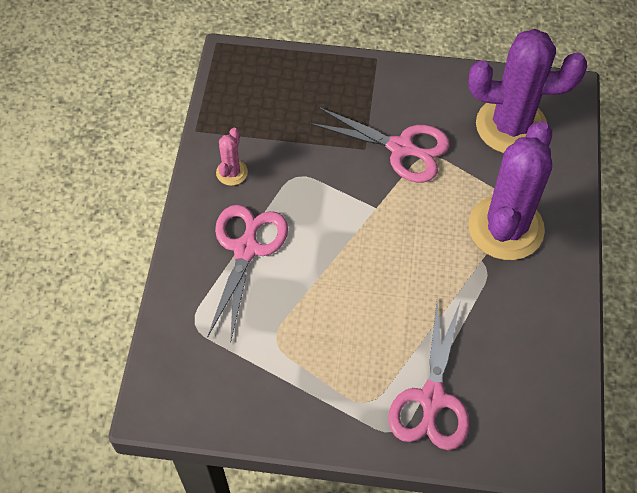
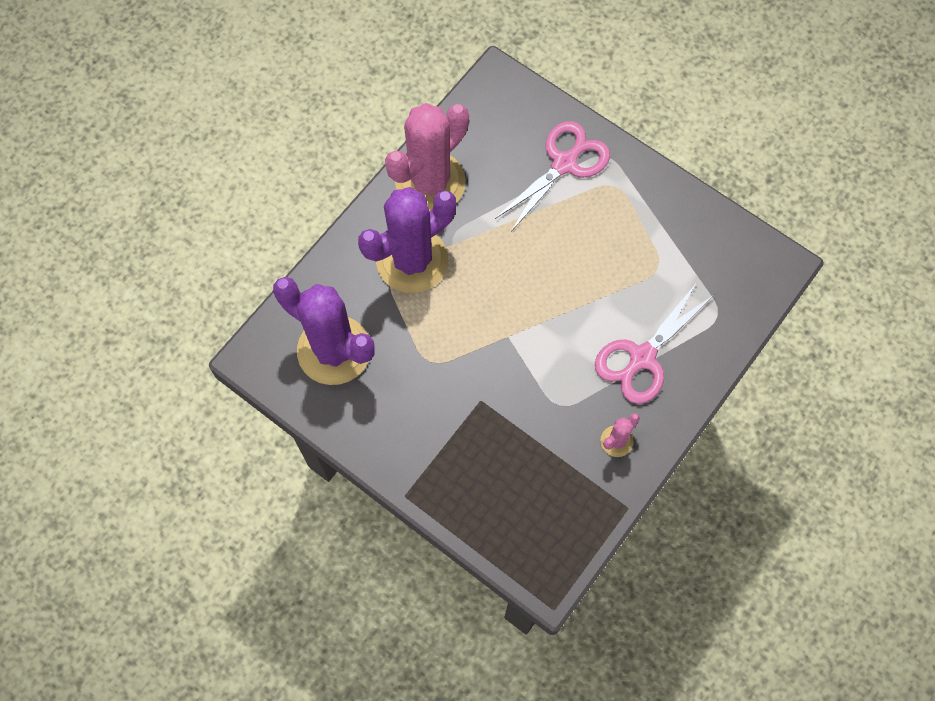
camera: 150 degrees left, 10 degrees up
pink scissors [308,106,450,182] -> none
none -> pink cactus [385,103,469,211]

